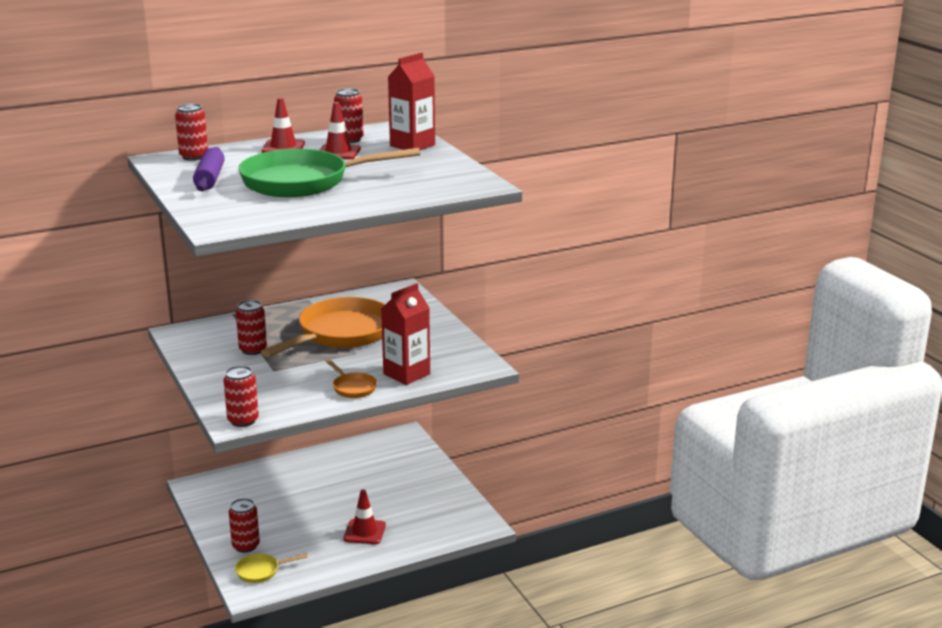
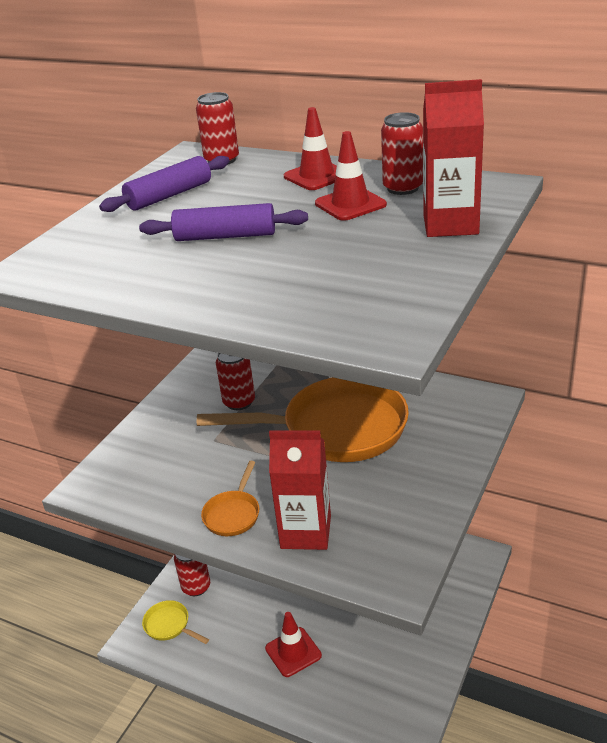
camera: 55 degrees right, 10 degrees up
red can [224,366,259,427] -> none
green pan [238,148,420,197] -> purple rolling pin [139,203,308,241]

